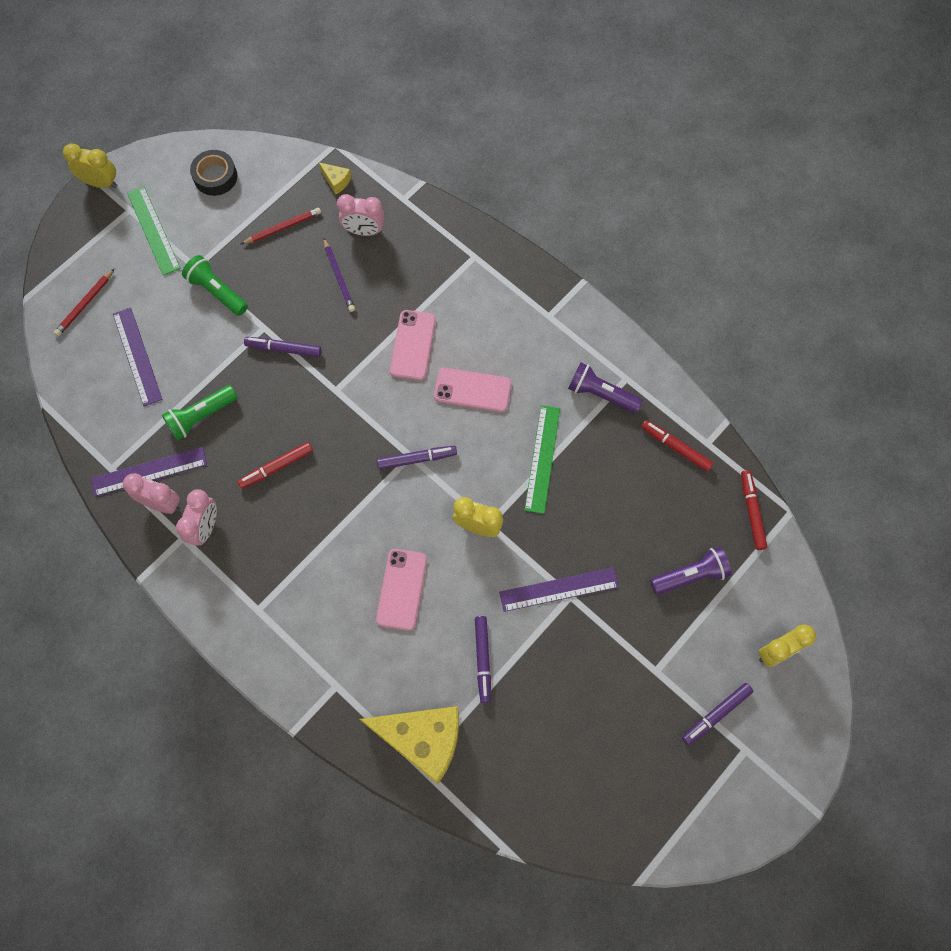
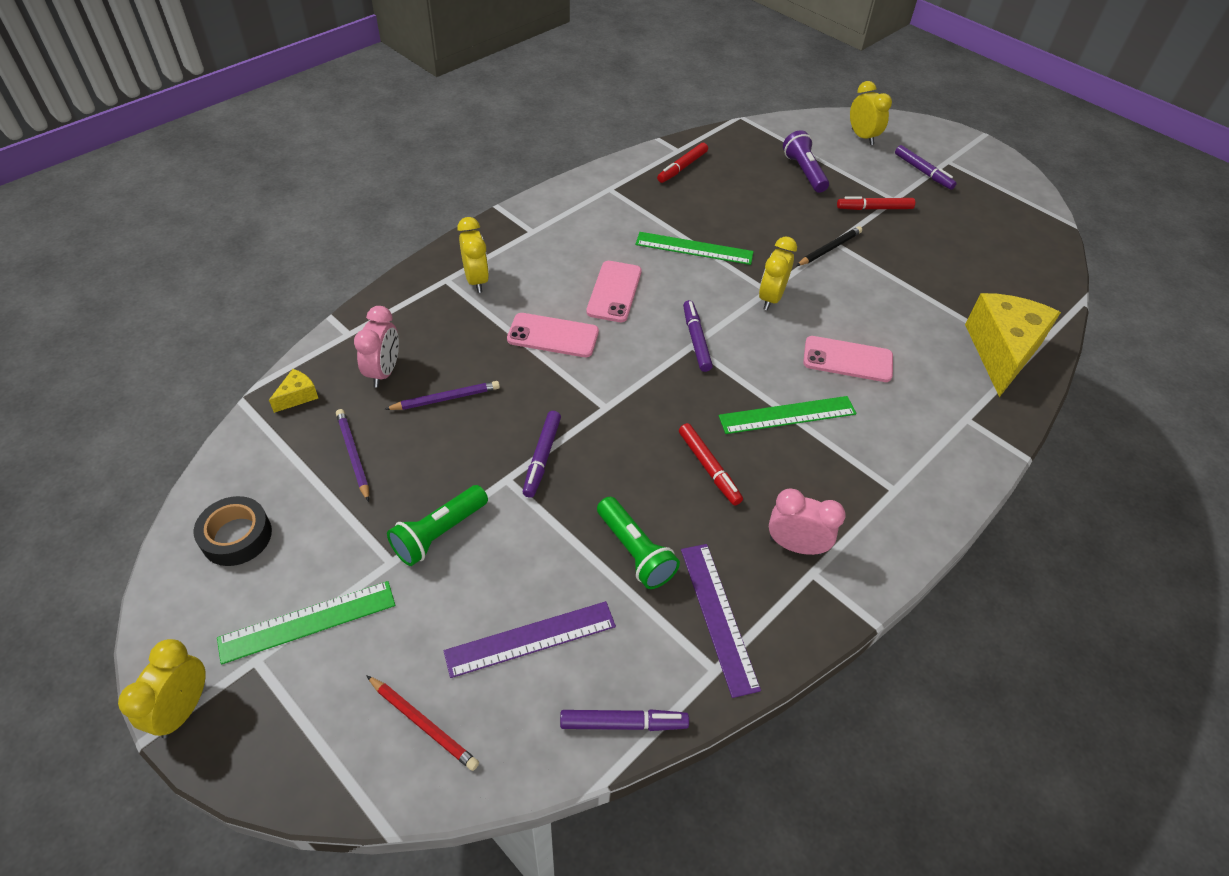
camera: 90 degrees left, 20 degrees down
pink clock [123,473,180,514] -> none
red pencil [241,207,321,244] -> purple pencil [336,409,369,502]
purple marker [475,616,491,703] -> purple marker moved to [560,709,689,731]
purple ruler [499,567,619,612] -> black pencil [796,226,862,266]
purple flashlight [568,362,643,413] -> none
red marker [741,470,767,550] -> red marker moved to [837,196,915,210]
none -> yellow clock [458,217,489,293]
none -> green ruler [719,396,857,434]

